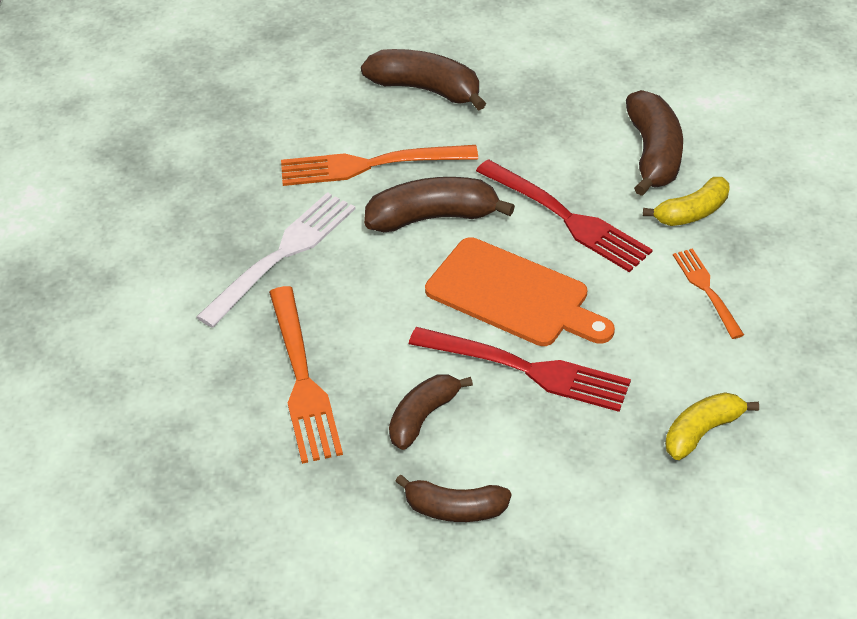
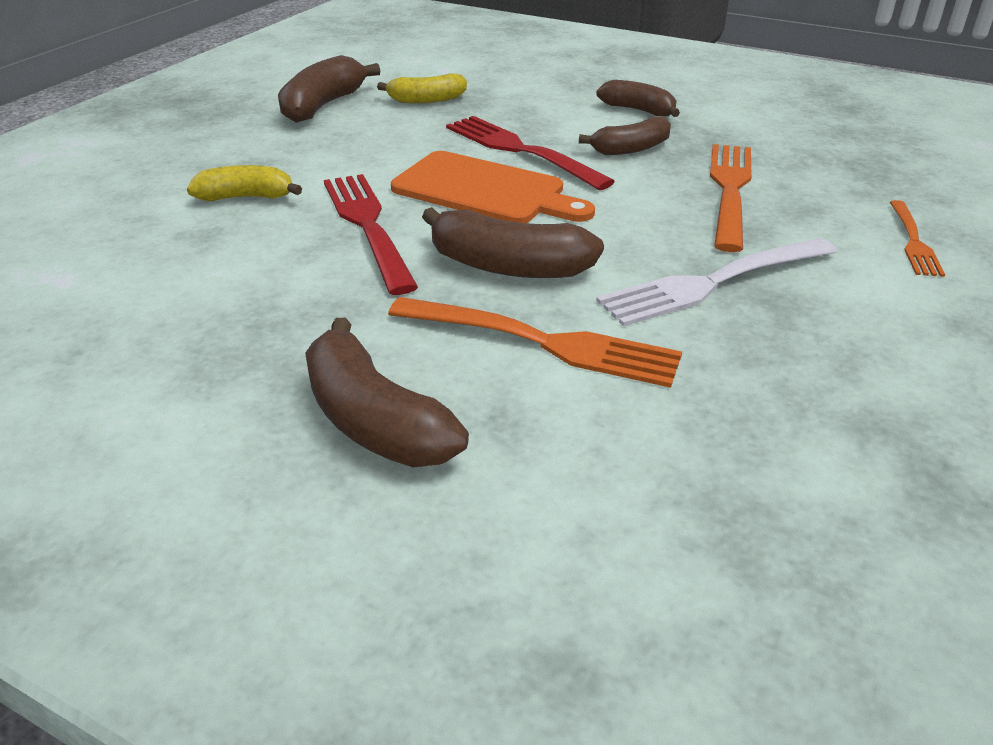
camera: 155 degrees left, 10 degrees down
orange cutting board [425,237,615,346] -> orange cutting board turned 150 degrees clockwise [391,151,595,223]
brown banana [626,90,683,196] -> brown banana moved to [278,55,380,123]
orange fork [673,248,744,339] -> orange fork moved to [890,200,945,277]

